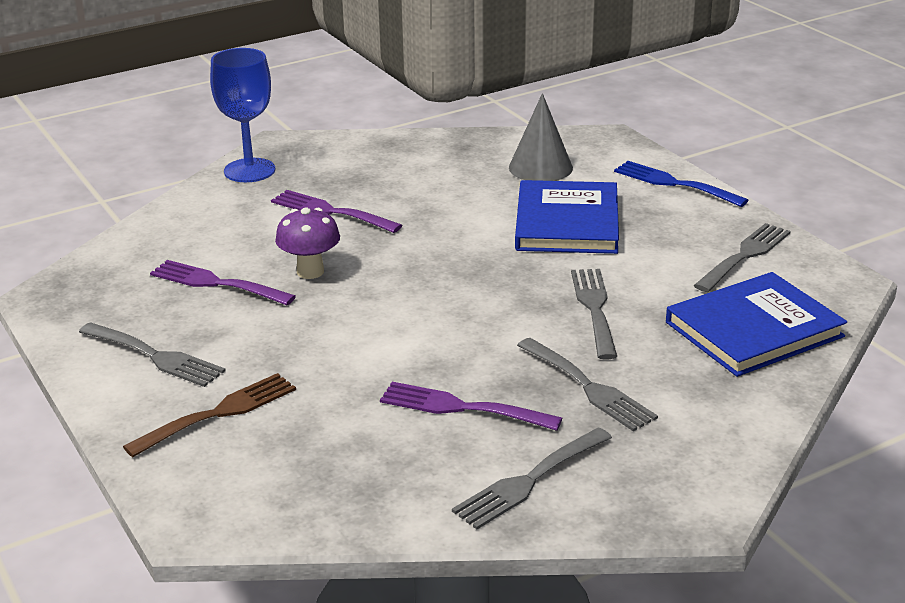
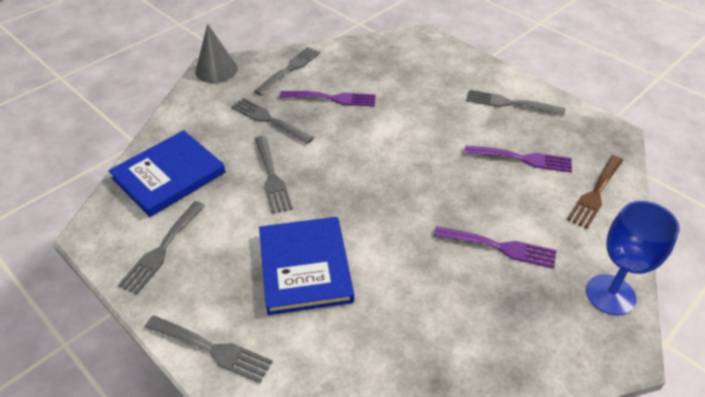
camera: 165 degrees right, 15 degrees up
brown fork [123,373,296,457] -> brown fork moved to [567,155,623,229]
purple mushroom [275,207,340,279] -> none
grey cone [509,93,573,181] -> grey cone moved to [195,24,238,83]
blue fork [614,161,748,207] -> grey fork [145,315,273,383]

